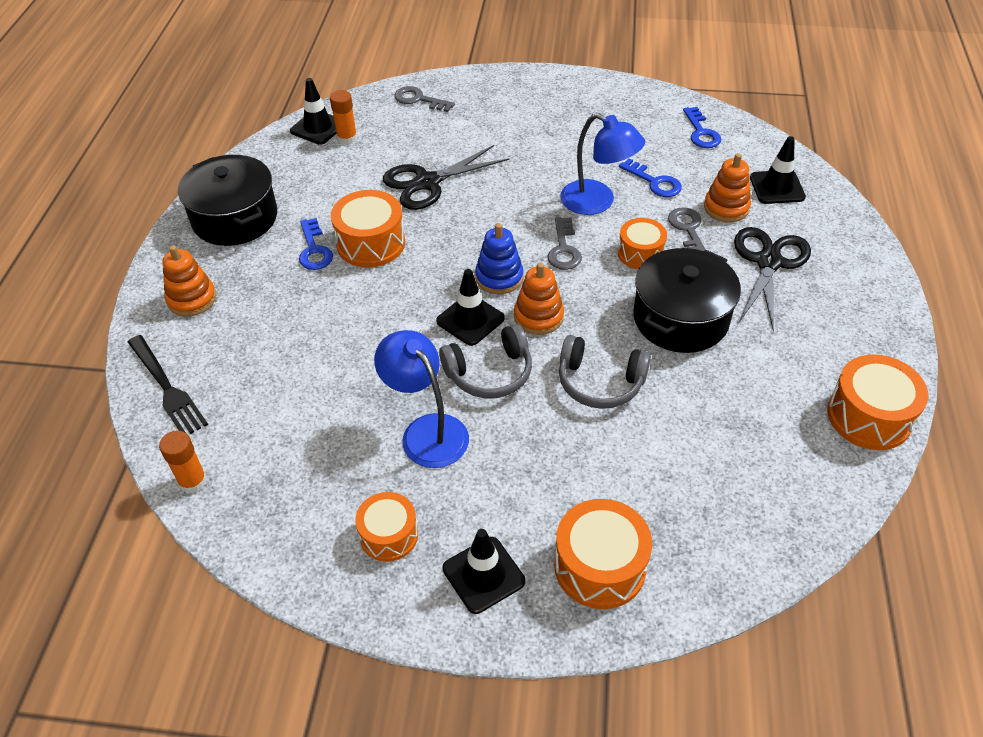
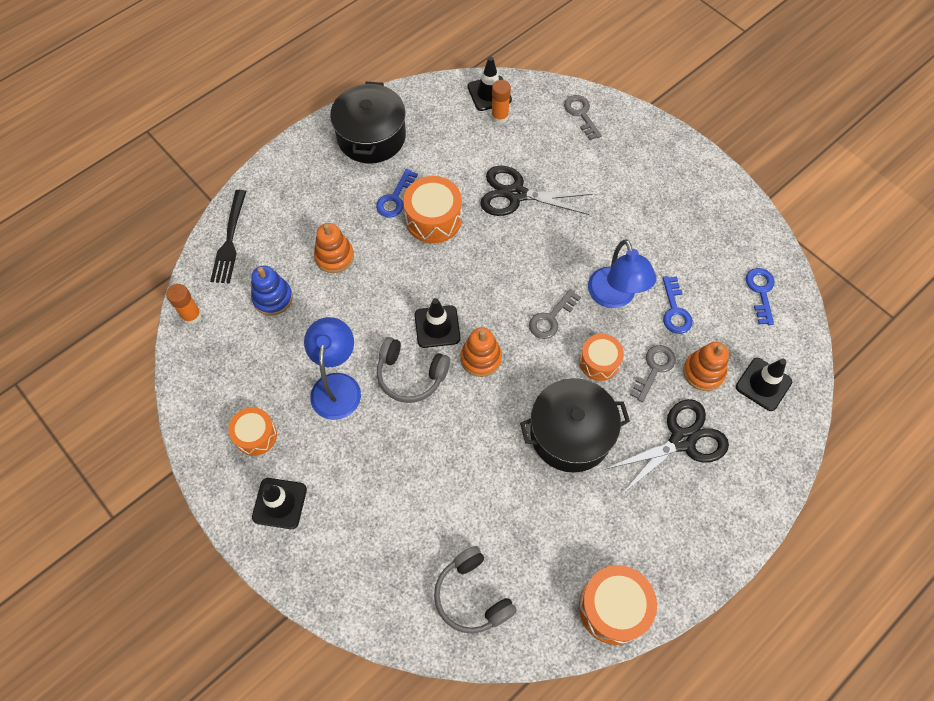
camera: 40 degrees right, 15 degrees up
orange stacking toy [163,245,216,317] -> orange stacking toy moved to [314,223,354,273]
blue stacking toy [475,223,523,294] -> blue stacking toy moved to [251,266,293,316]
orange drum [554,499,652,609] -> none
grey headphones [559,335,651,409] -> grey headphones moved to [434,546,517,634]
blue key [683,107,721,148] -> blue key turned 150 degrees clockwise [746,268,775,325]

